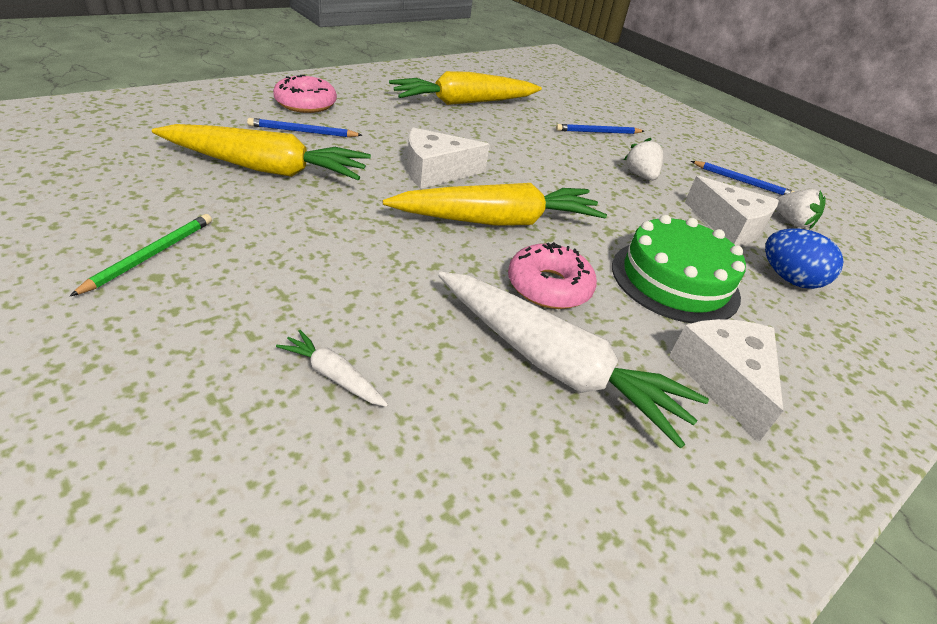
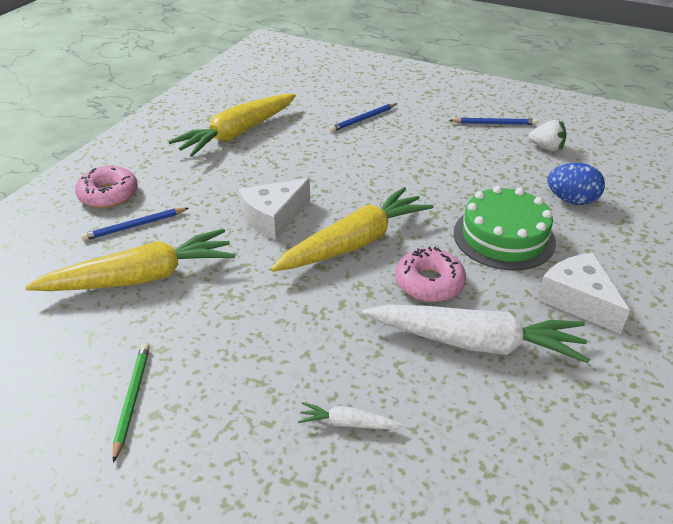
camera: 20 degrees left, 0 degrees up
white strawberry [624,138,663,180] -> none
white cheese [685,176,779,246] -> none

